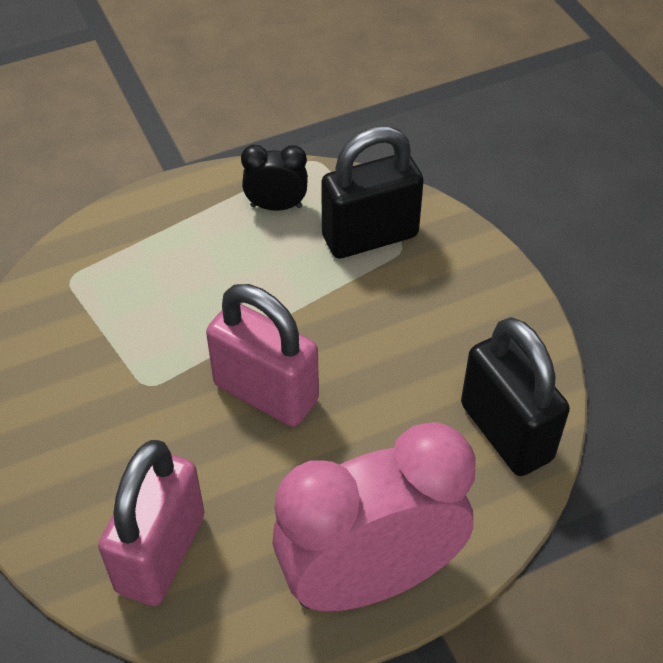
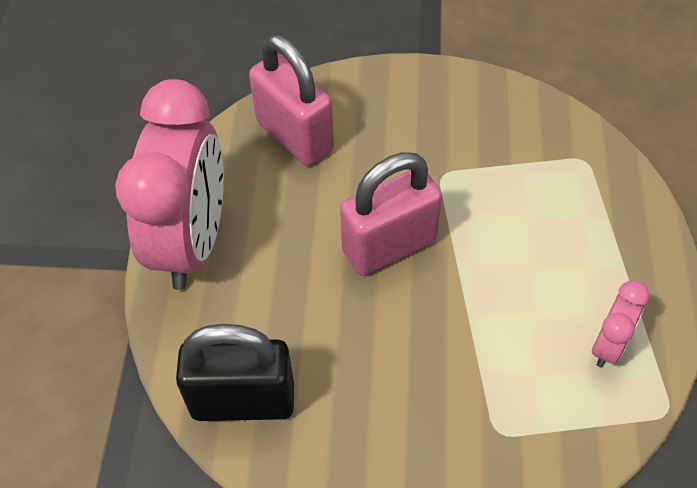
camera: 120 degrees right, 5 degrees up
black clock [241,145,308,211] -> pink clock [592,281,650,368]
black padlock [321,126,424,259] -> none

